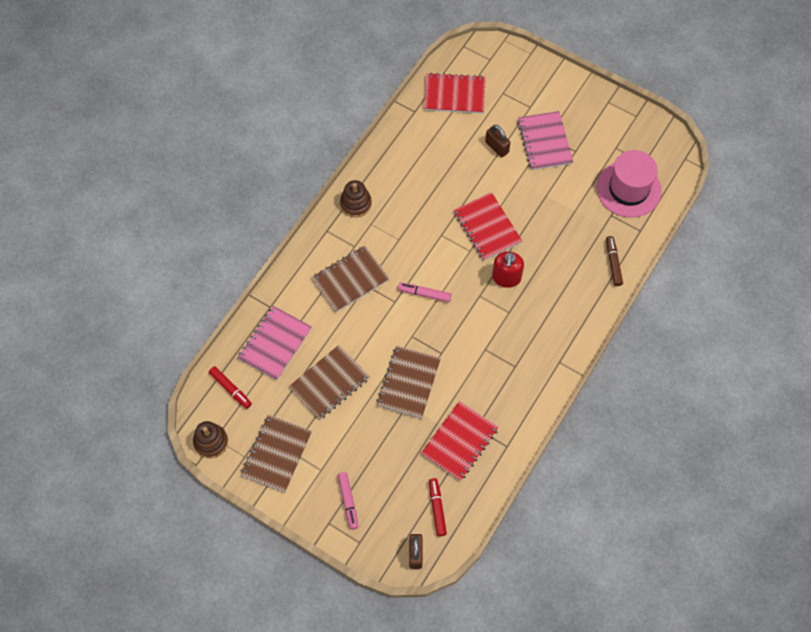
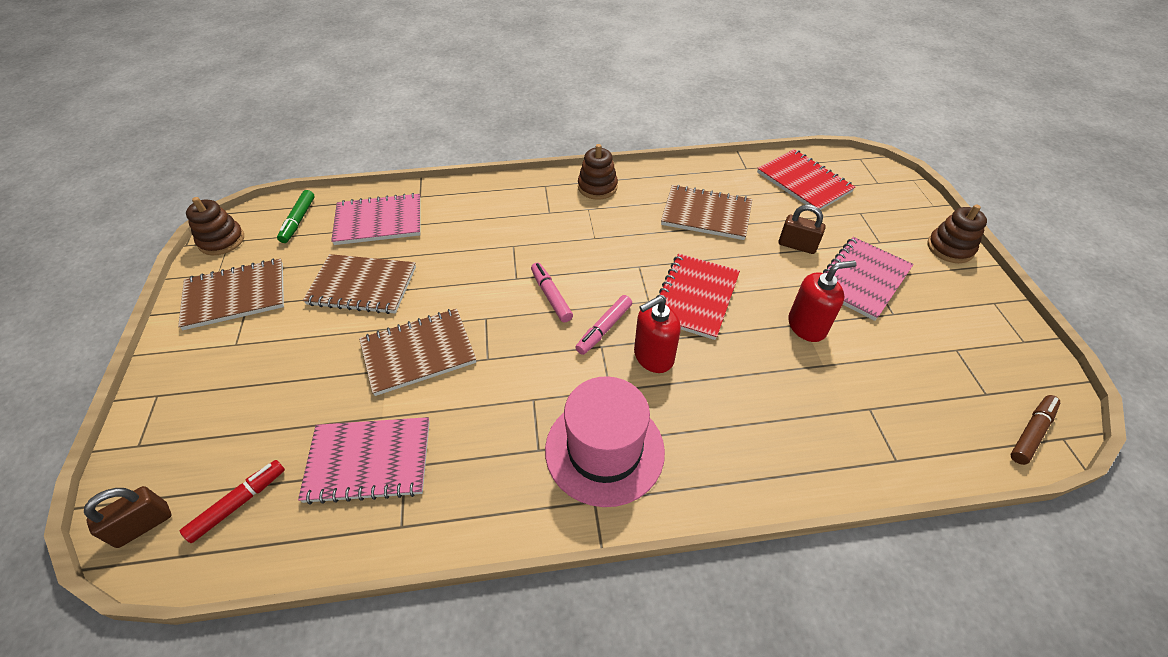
camera: 50 degrees right, 15 degrees down
red marker [209,366,252,409] -> green marker [277,190,314,243]
brown notebook [311,245,389,312] -> brown notebook moved to [661,185,752,240]
pink marker [338,472,358,530] -> pink marker moved to [575,295,632,355]
red notebook [421,401,499,481] -> pink notebook [298,417,430,505]
brown padlock [485,125,511,157] -> brown padlock turned 75 degrees counterclockwise [779,205,826,254]
pink hat [597,150,662,218] -> pink hat moved to [545,376,665,507]
brown marker [606,236,623,286] -> brown marker moved to [1010,395,1060,465]
none -> red soap dispenser [788,261,857,342]
none -> brown stacking toy [928,204,987,263]

